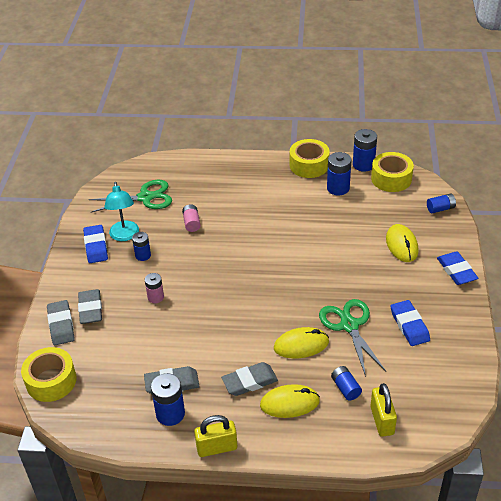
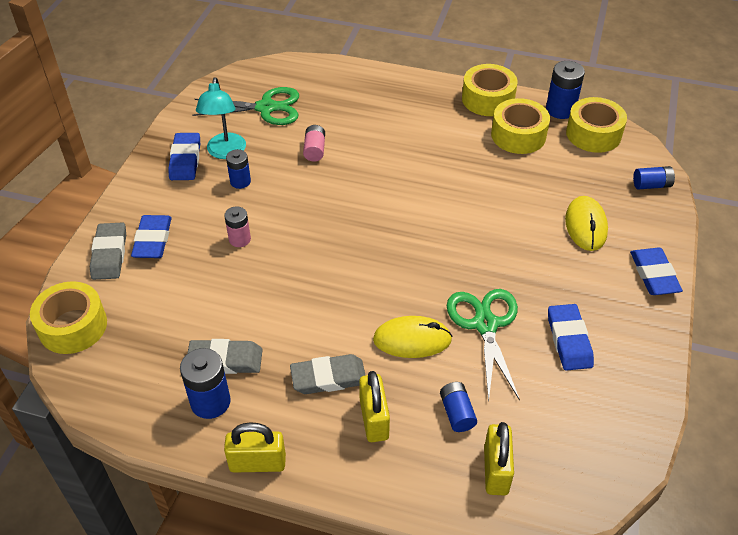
camera: 10 degrees right, 5 degrees up
grey eraser [78,289,102,324] -> blue eraser [131,215,172,258]
yellow mouse [260,384,320,418] -> yellow padlock [359,371,390,442]
blue battery [327,152,351,196] -> yellow tape [491,98,550,154]

